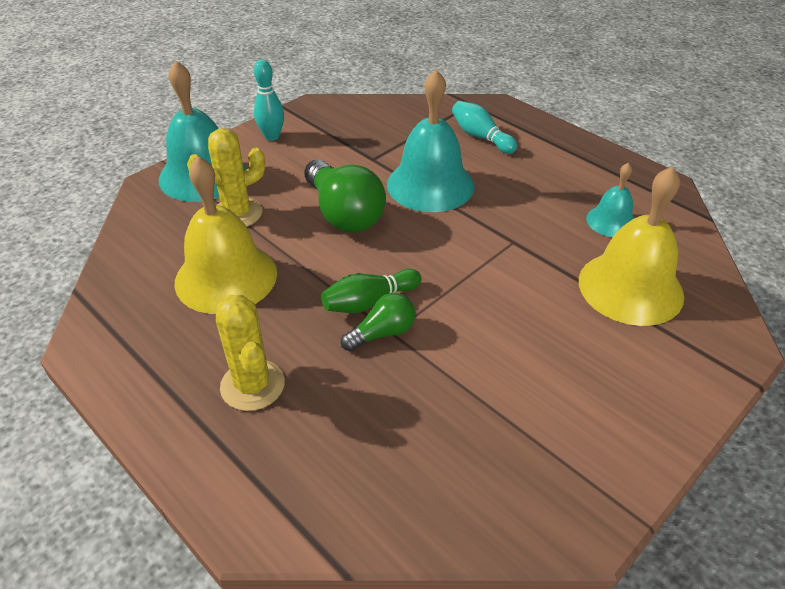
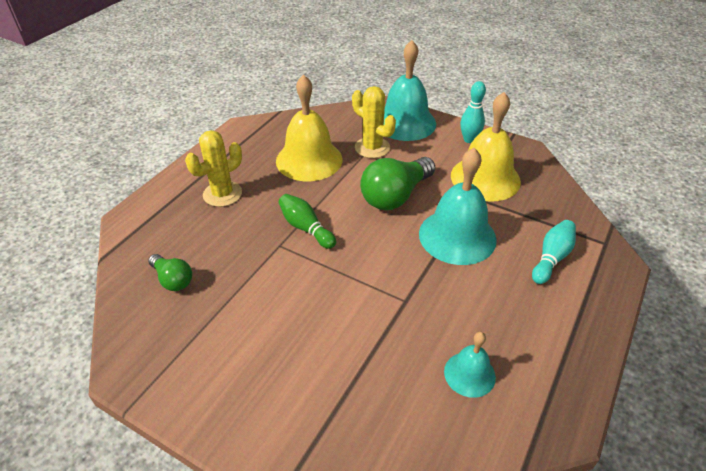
camera: 75 degrees right, 0 degrees up
green light bulb [341,293,415,351] -> green light bulb moved to [148,254,192,291]
yellow bell [579,166,684,326] -> yellow bell moved to [451,92,521,202]

